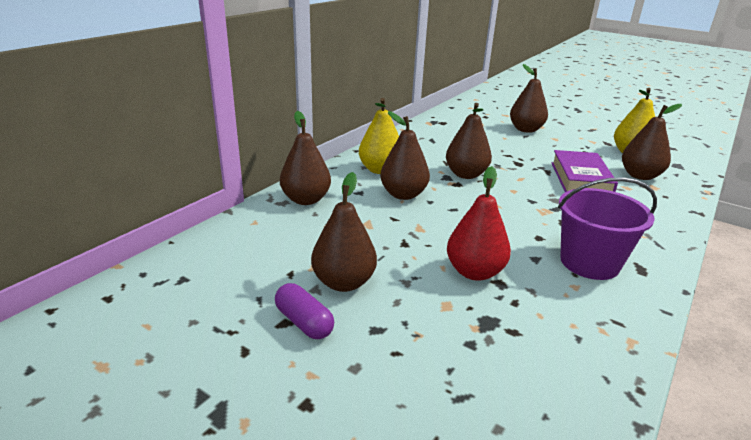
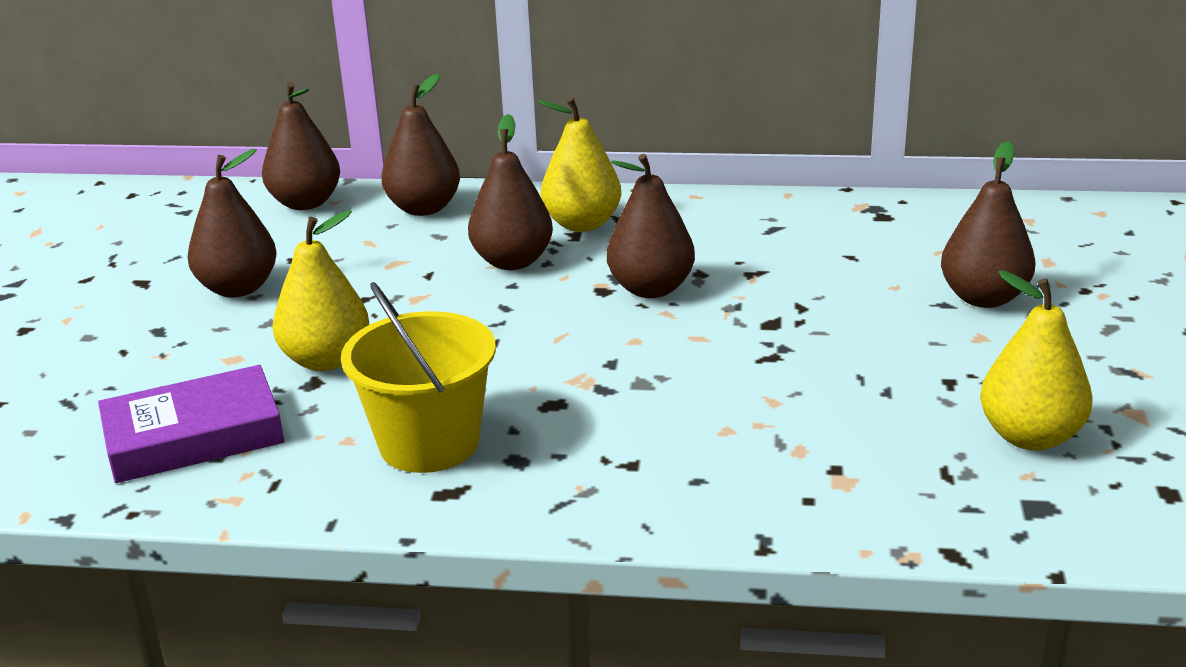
camera: 65 degrees right, 0 degrees up
purple capsule [275,283,334,339] -> none
red pear [447,166,511,281] -> yellow pear [273,210,369,371]
purple book [551,150,618,192] -> purple book moved to [98,365,284,483]
purple bucket [558,178,657,280] -> yellow bucket [341,282,496,473]
brown pear [622,104,682,180] -> brown pear moved to [262,82,340,210]

